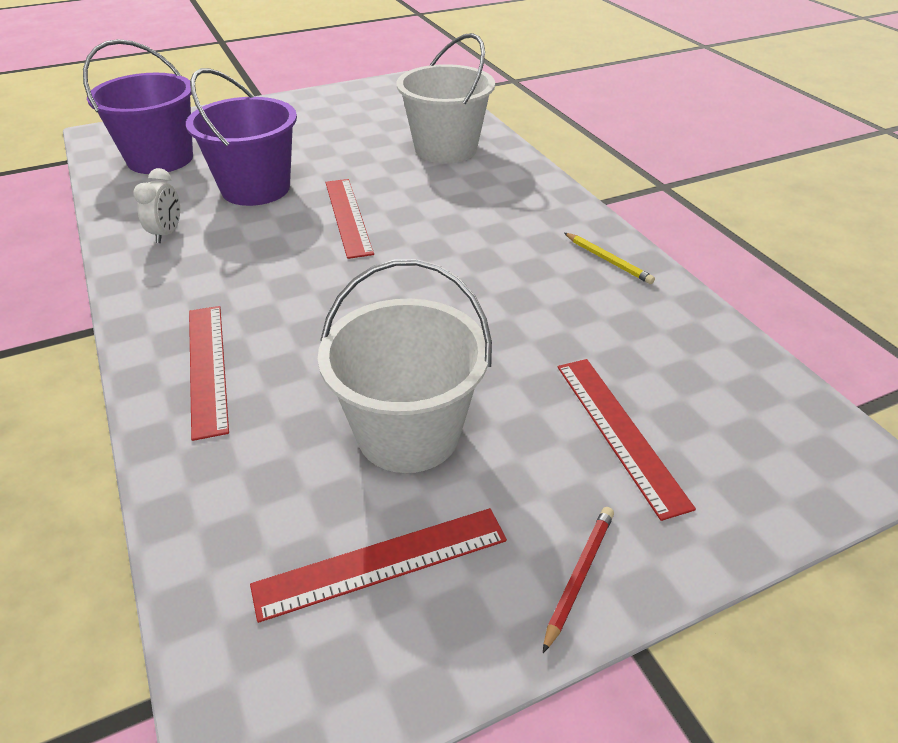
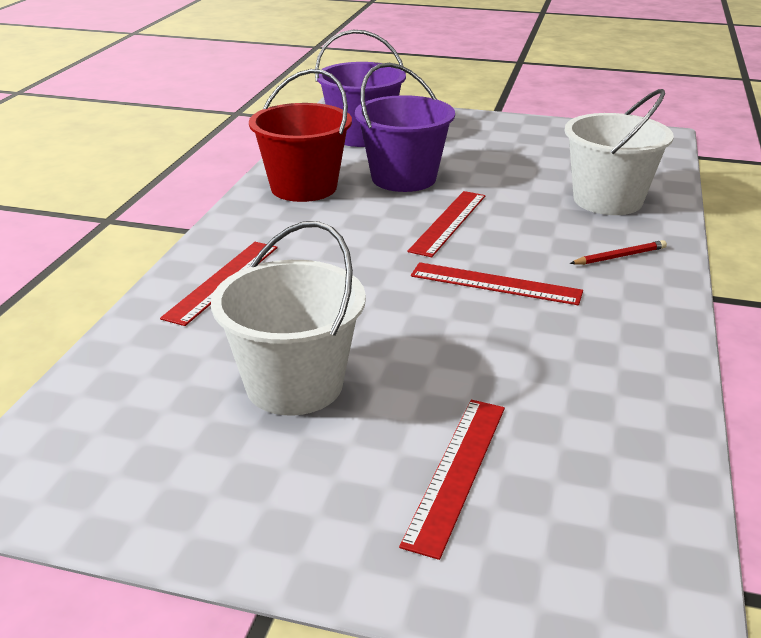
camera: 40 degrees right, 10 degrees down
white clock [133,168,180,243] -> red bucket [249,69,352,202]
red ruler [250,508,507,623] -> red ruler moved to [411,262,583,305]
red pencil [543,507,614,653] -> red pencil moved to [570,240,667,265]
yellow pencil [564,233,655,284] -> none

